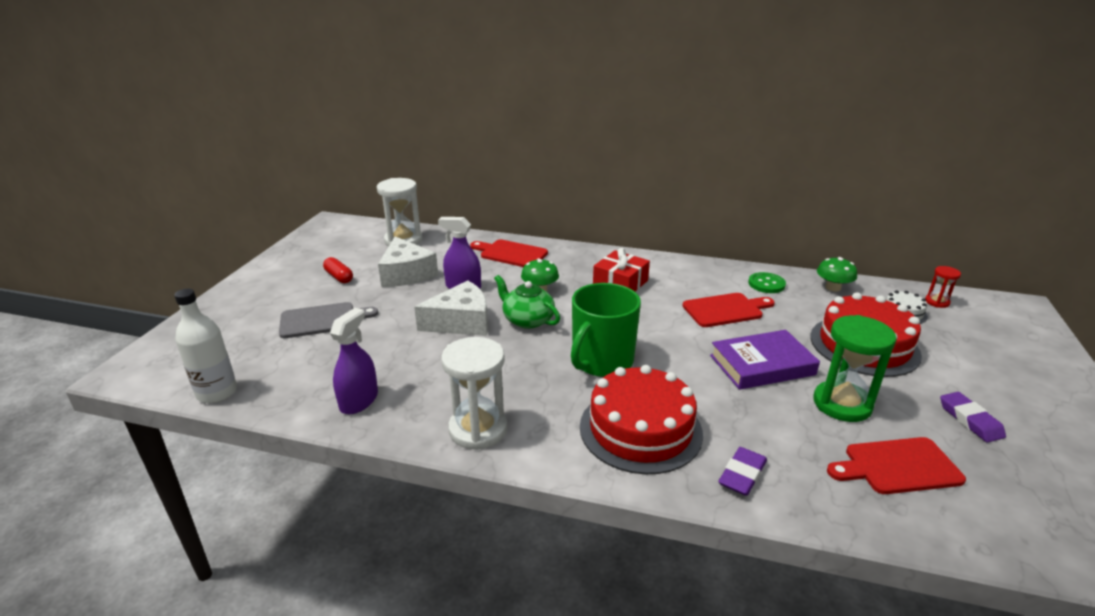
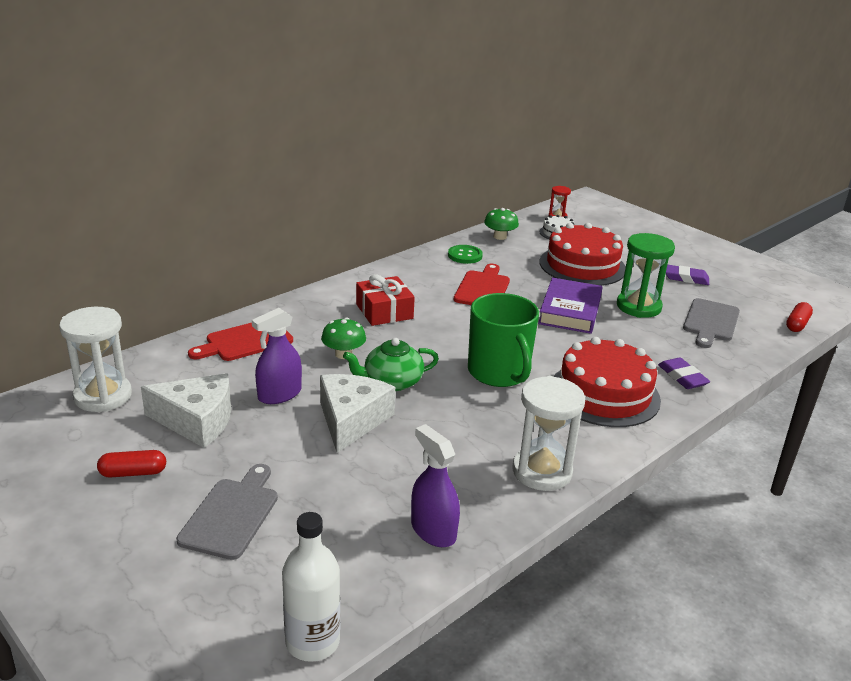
camera: 60 degrees left, 0 degrees up
red cutting board [827,437,966,494] -> grey cutting board [683,298,740,348]
none -> red capsule [786,302,813,332]

